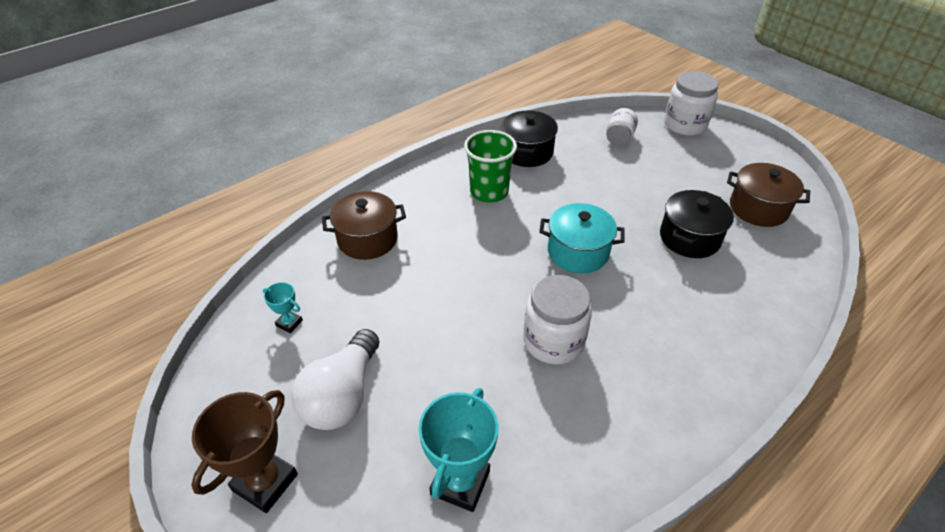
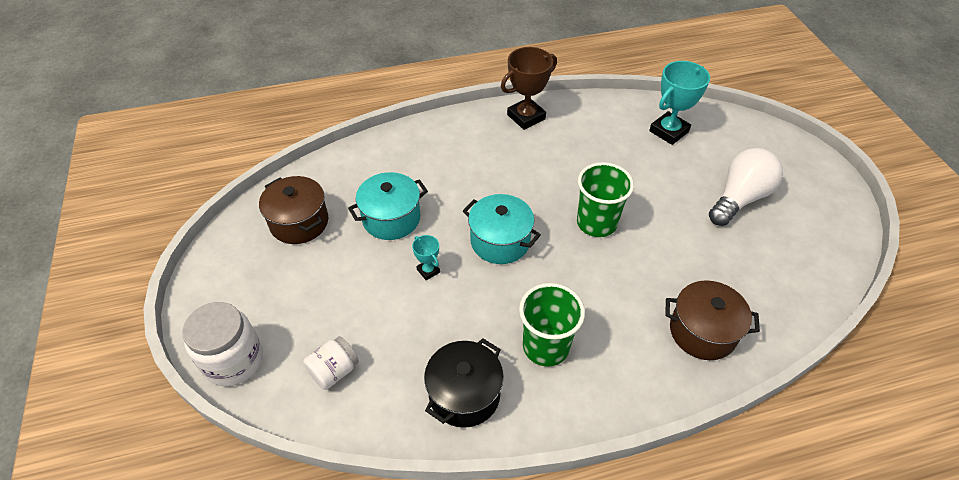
camera: 155 degrees left, 5 degrees up
brown trophy [191,390,298,513] -> brown trophy moved to [501,47,557,130]
turquoise trophy [263,282,303,333] -> turquoise trophy moved to [412,235,440,280]
white jar [523,275,592,364] -> none
black pot [660,190,734,258] -> turquoise pot [348,172,428,240]
none -> green cup [577,162,634,237]

